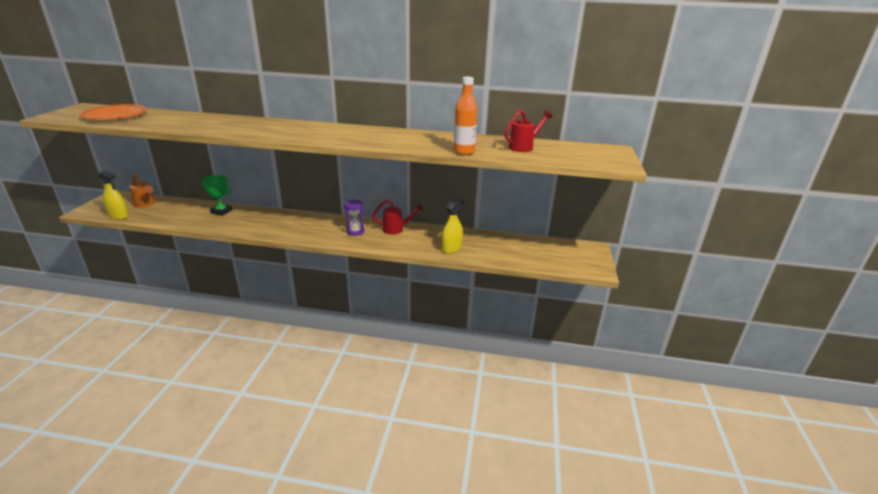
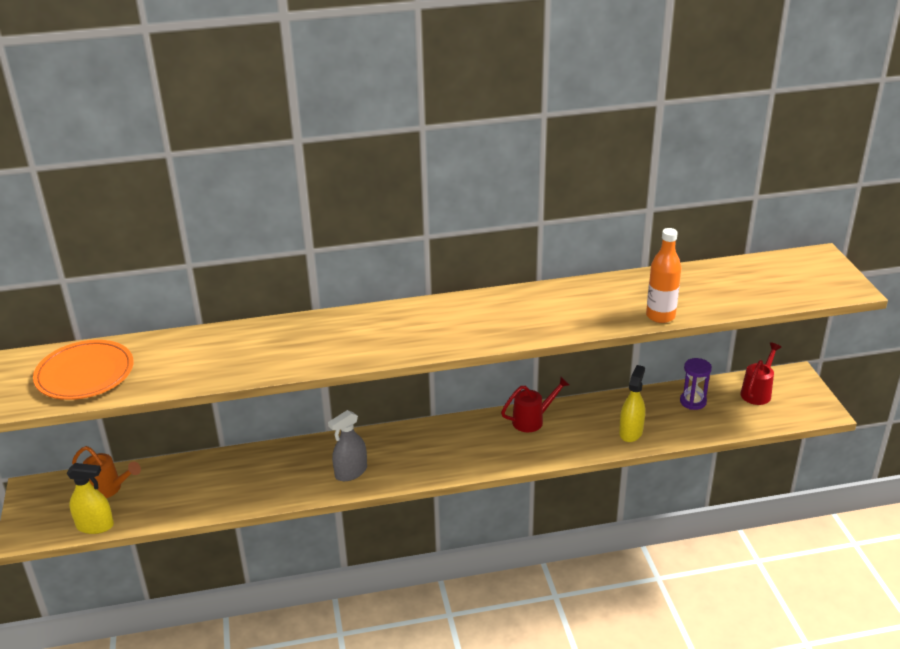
camera: 20 degrees left, 5 degrees up
green trophy [202,175,232,216] -> none
purple hourglass [344,199,365,236] -> purple hourglass moved to [680,358,712,410]
red watering can [504,110,552,152] -> red watering can moved to [740,342,782,405]
none -> grey spray bottle [328,410,367,481]

